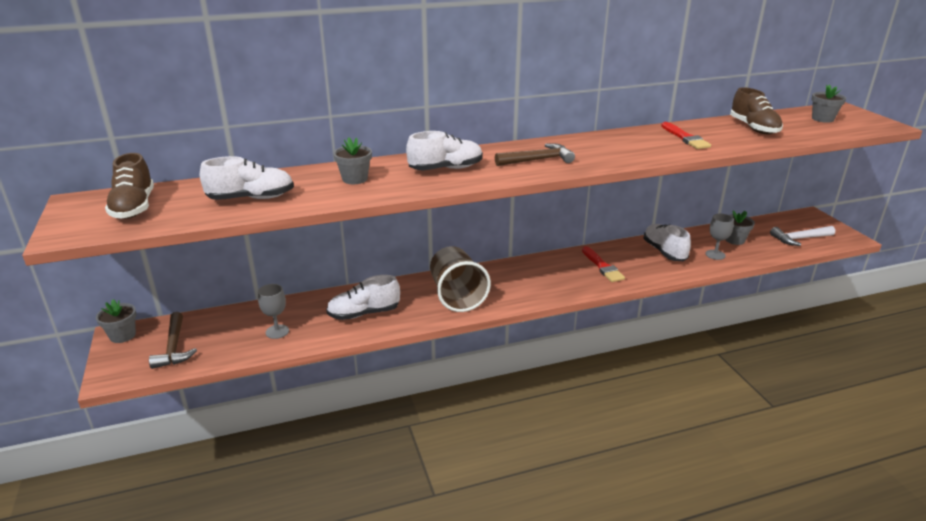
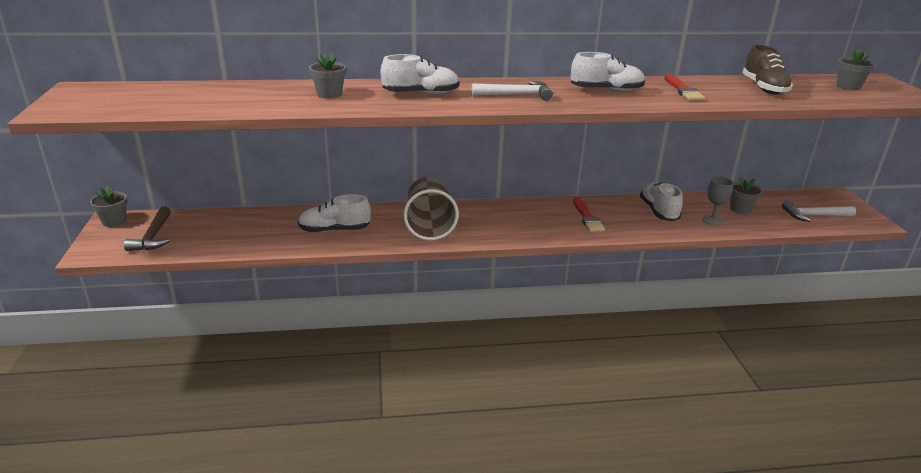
camera: 10 degrees right, 0 degrees up
brown shoe [105,153,154,219] -> none
white shoe [200,156,294,200] -> white shoe moved to [571,52,645,92]
grey goblet [258,284,289,339] -> none
brown hammer [495,144,575,166] -> white hammer [472,81,553,101]

